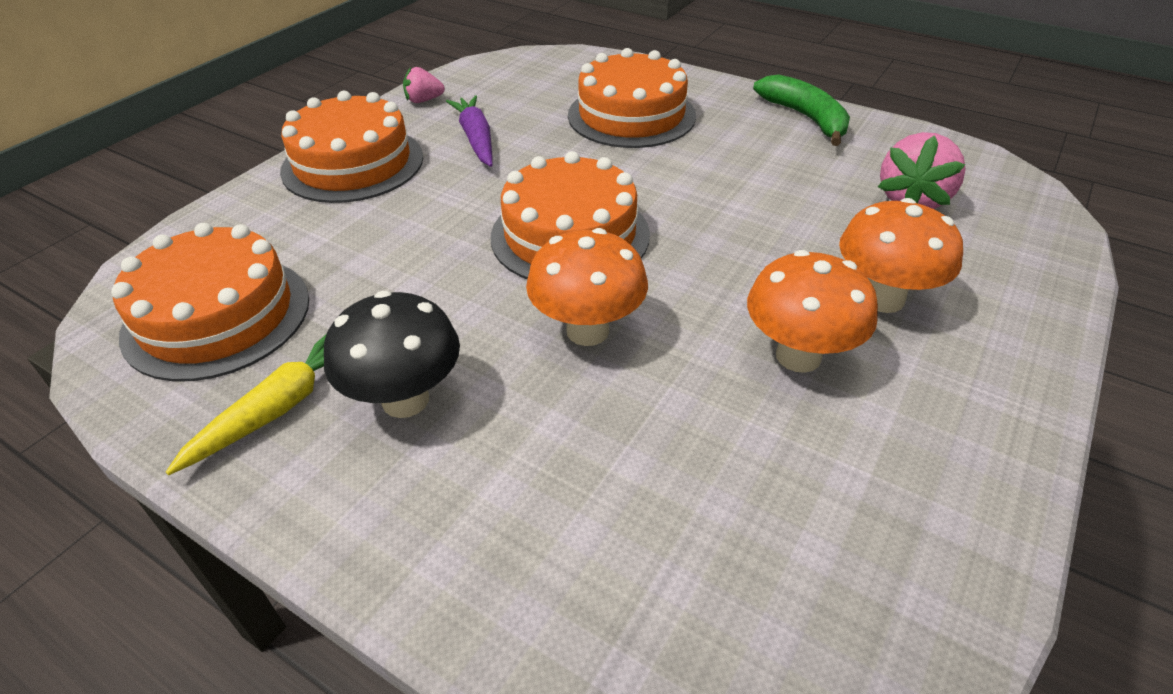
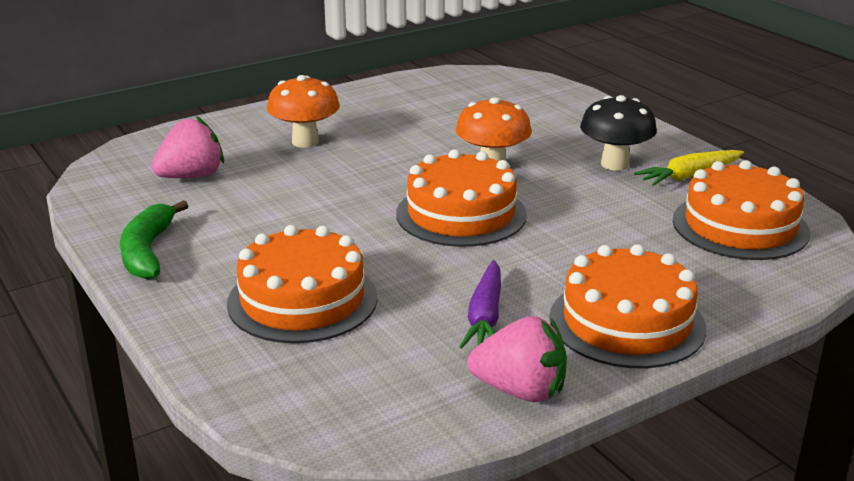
camera: 155 degrees left, 15 degrees down
pink strawberry [403,67,445,103] -> pink strawberry [467,316,567,402], size x1.79
orange mushroom [747,250,878,373] -> none

